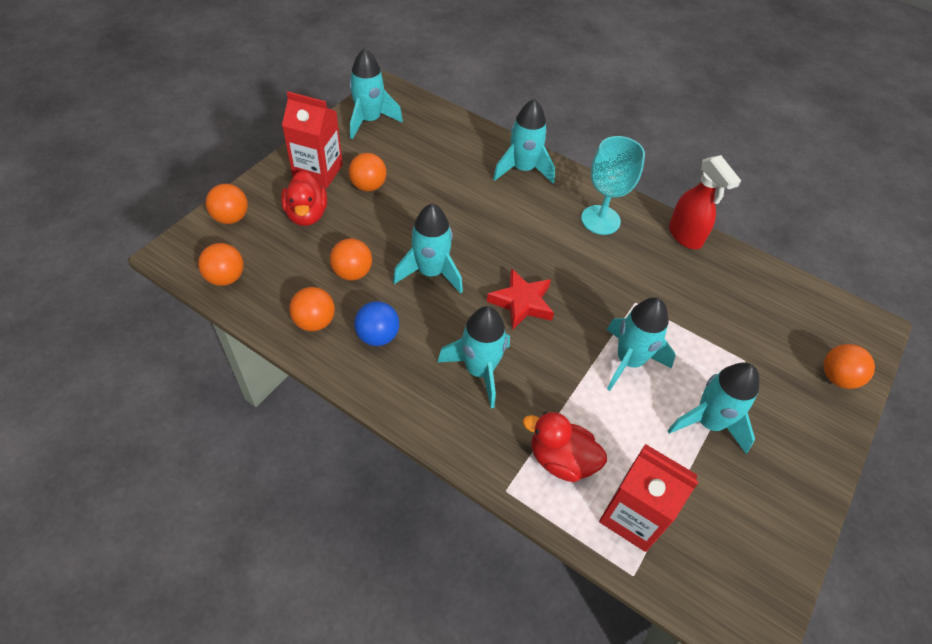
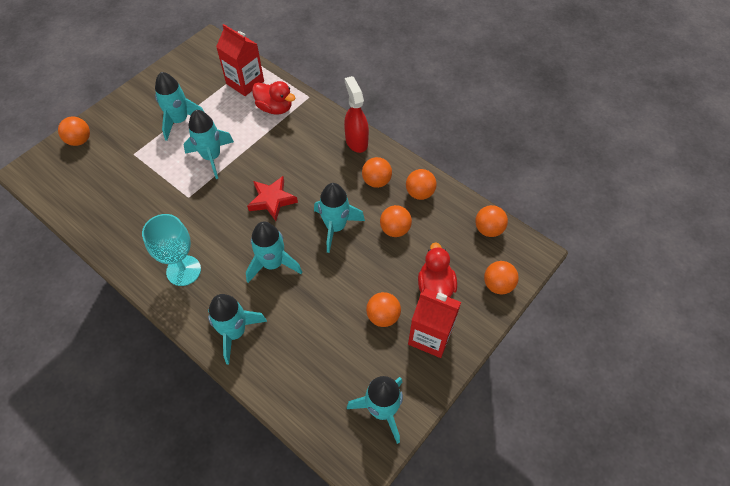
camera: 170 degrees left, 5 degrees up
blue ball [354,301,399,346] -> orange ball [362,157,392,188]
turquoise rocket [438,306,510,408] -> turquoise rocket moved to [246,221,302,283]
red spray bottle [669,155,741,249] -> red spray bottle moved to [344,76,369,153]

